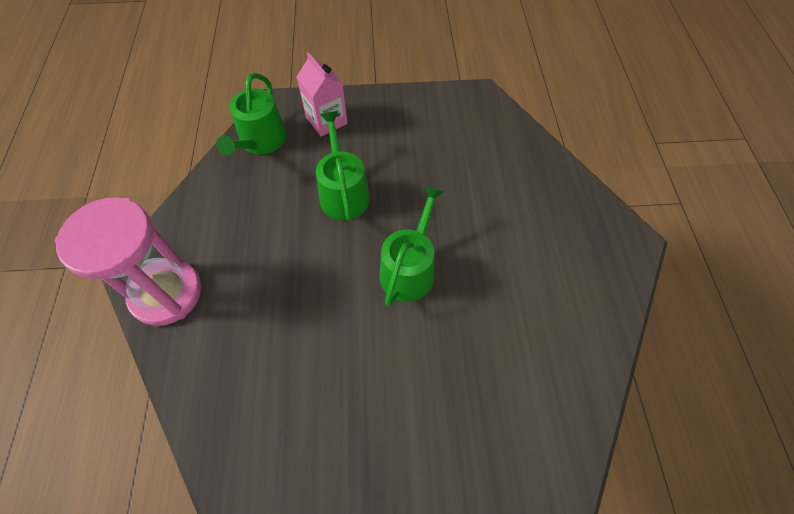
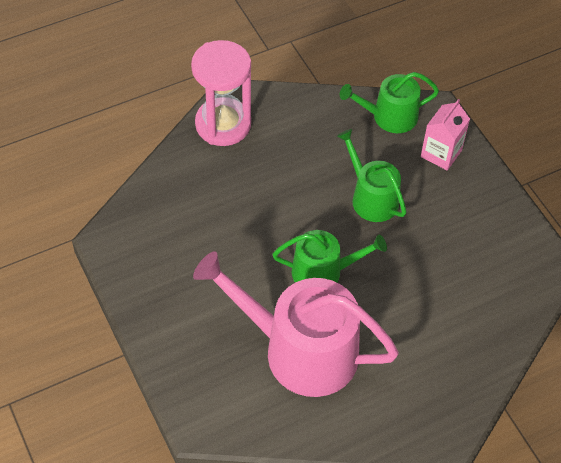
camera: 65 degrees right, 5 degrees down
green watering can [316,111,370,221] -> green watering can turned 90 degrees counterclockwise [337,129,406,222]
none -> pink watering can [193,251,399,397]

